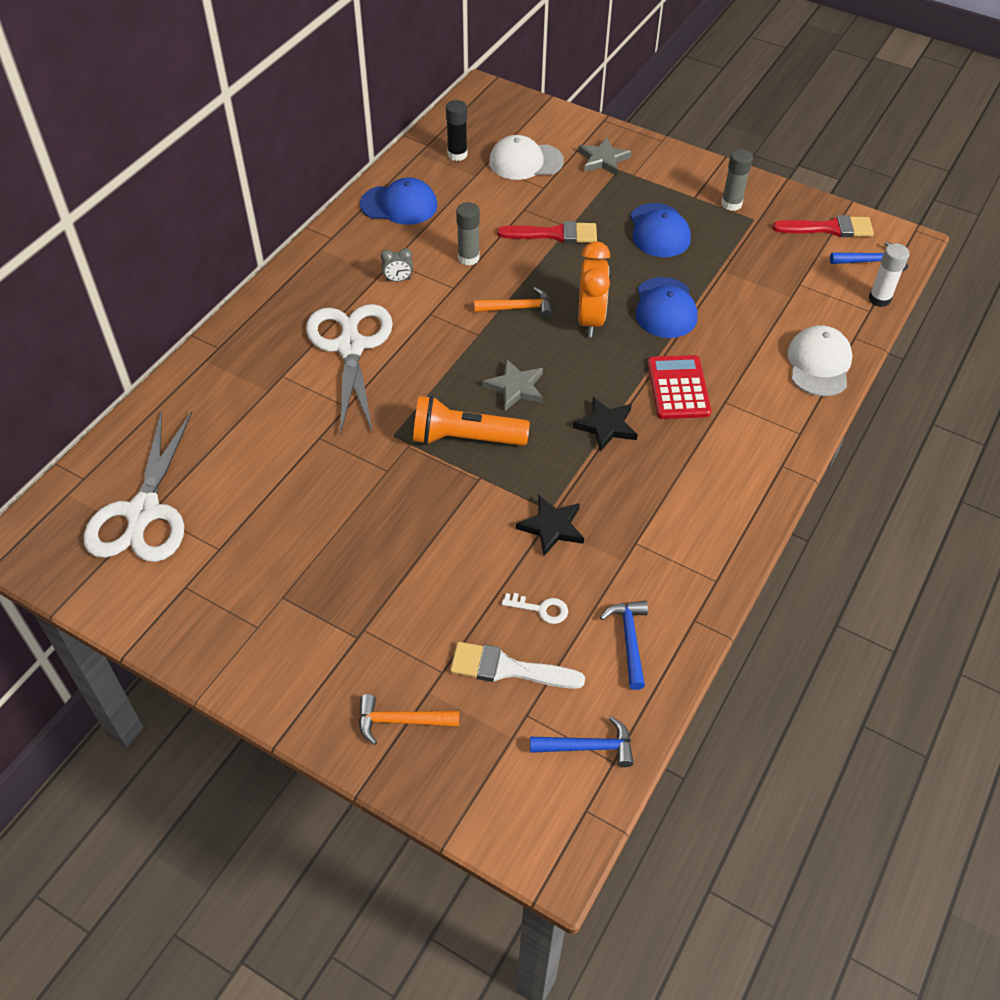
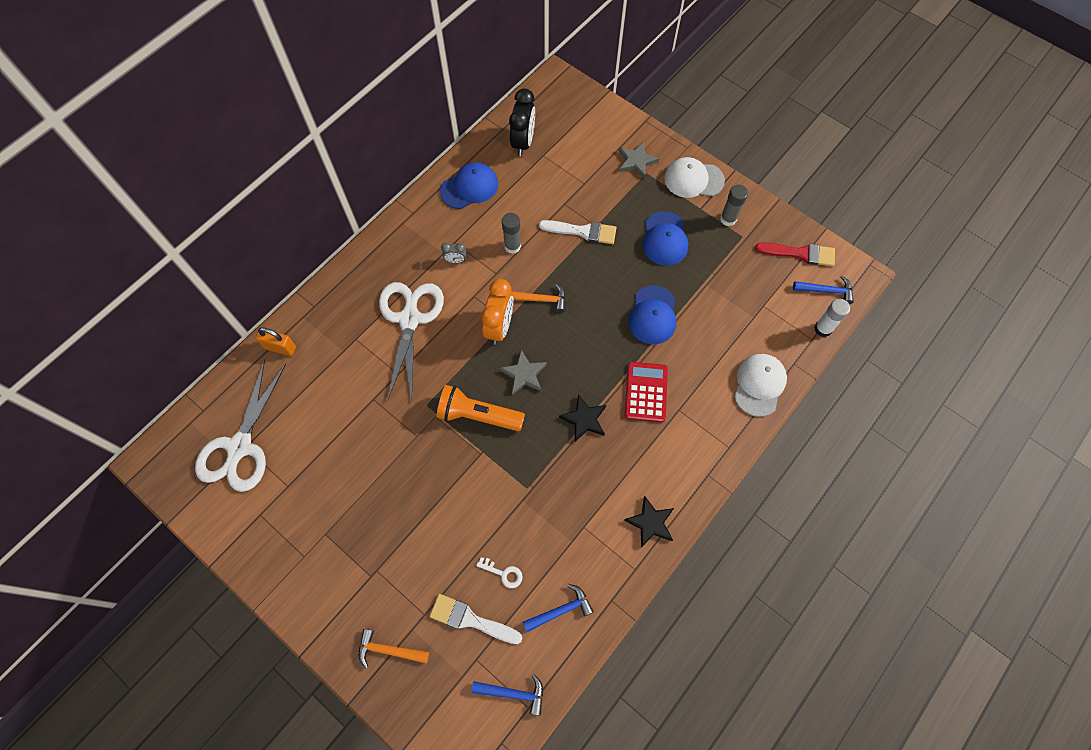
camera: 10 degrees right, 15 degrees up
blue cap [360,178,437,225] -> blue cap turned 45 degrees counterclockwise [440,162,498,209]
black glue stick [446,100,468,161] -> black clock [509,89,535,156]
white cap [489,135,564,180] -> white cap moved to [664,157,725,198]
red brush [497,221,597,243] -> white brush [539,220,617,244]
black star [516,495,584,556] -> black star moved to [624,496,674,548]
orange clock [578,241,610,337] -> orange clock moved to [481,279,513,345]
blue hammer [600,601,648,690] -> blue hammer turned 60 degrees clockwise [523,584,594,632]
none -> orange padlock [256,327,296,356]

